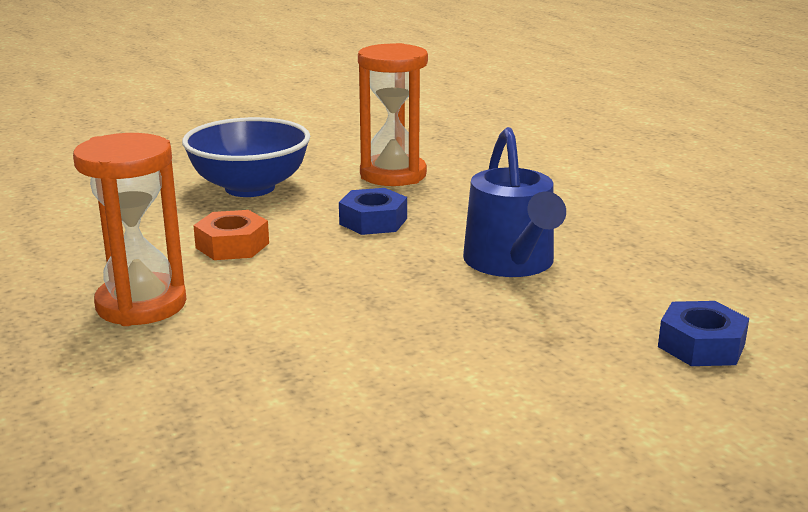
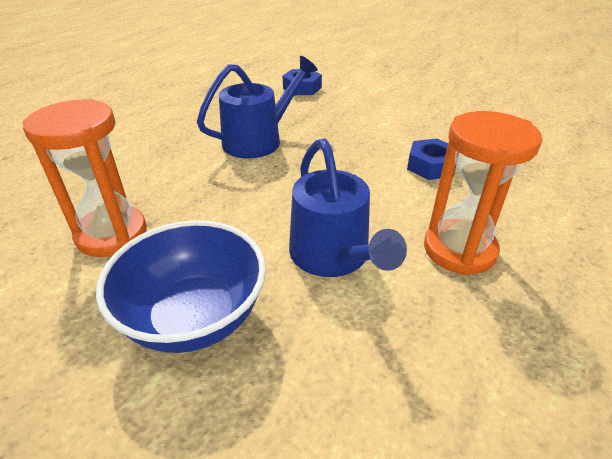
camera: 120 degrees left, 15 degrees up
orange nut [193,210,269,260] -> blue watering can [289,138,407,277]
blue nut [339,188,407,235] -> blue nut moved to [407,139,456,180]

